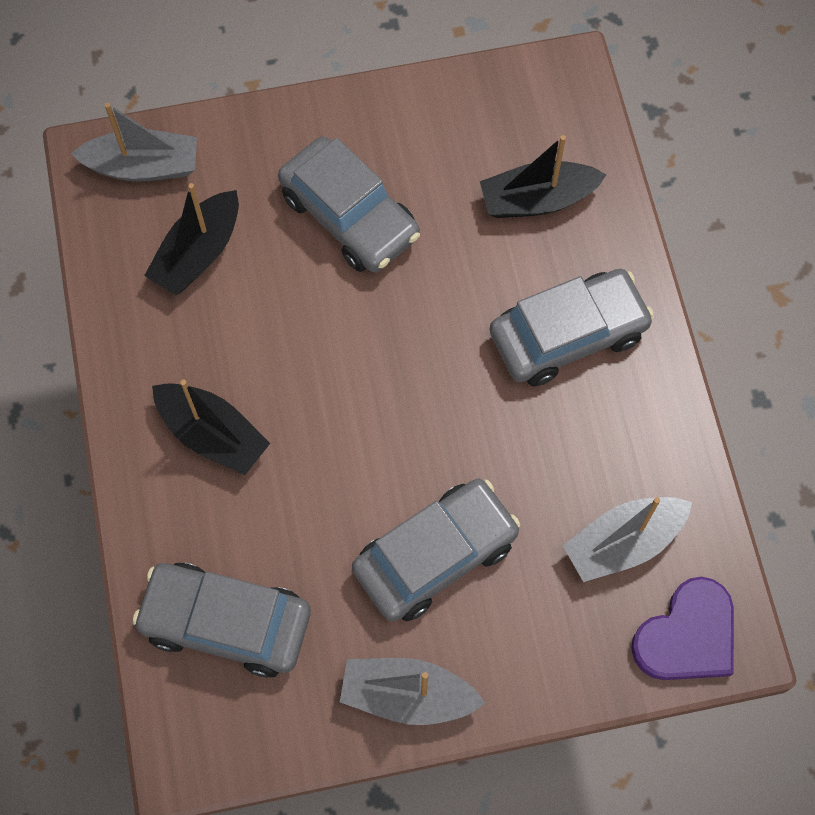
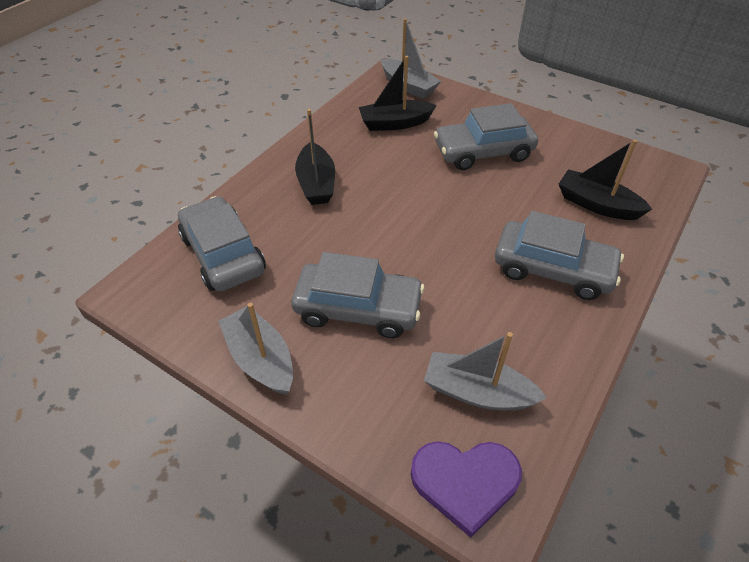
camera: 45 degrees right, 20 degrees down
grey car [278,137,420,273] -> grey car turned 75 degrees clockwise [434,103,538,170]

